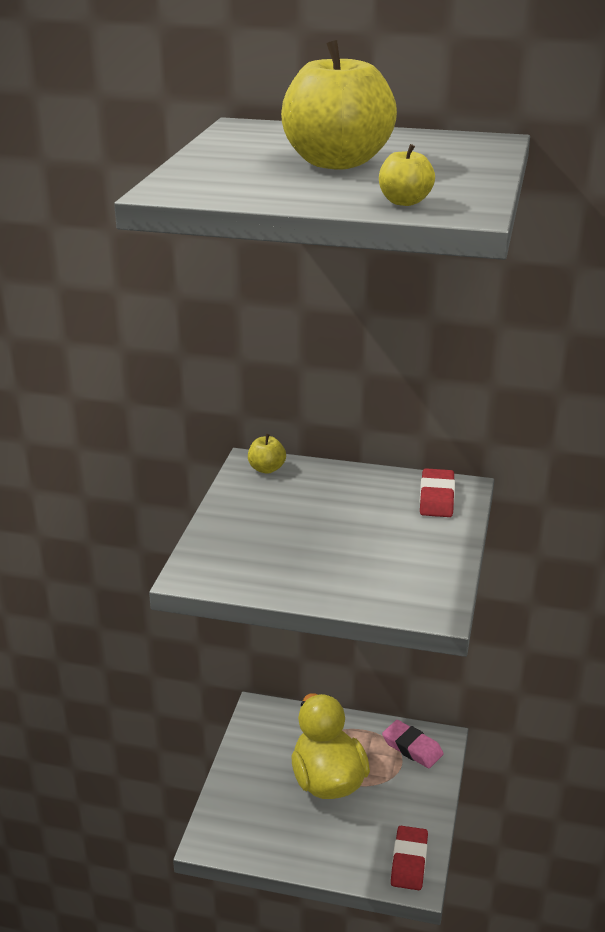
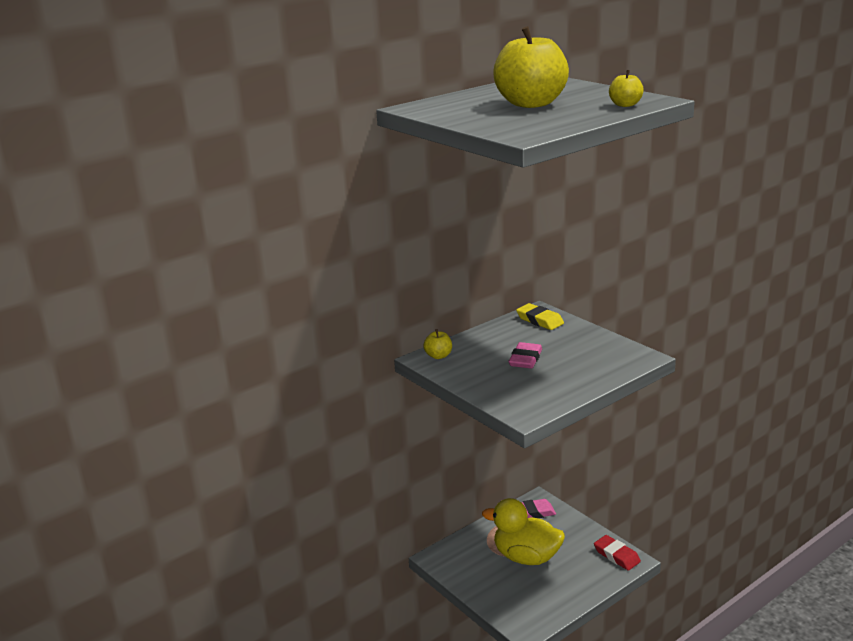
camera: 50 degrees left, 5 degrees down
red eraser [420,468,455,517] -> yellow eraser [516,303,564,330]
none -> pink eraser [508,342,542,369]

